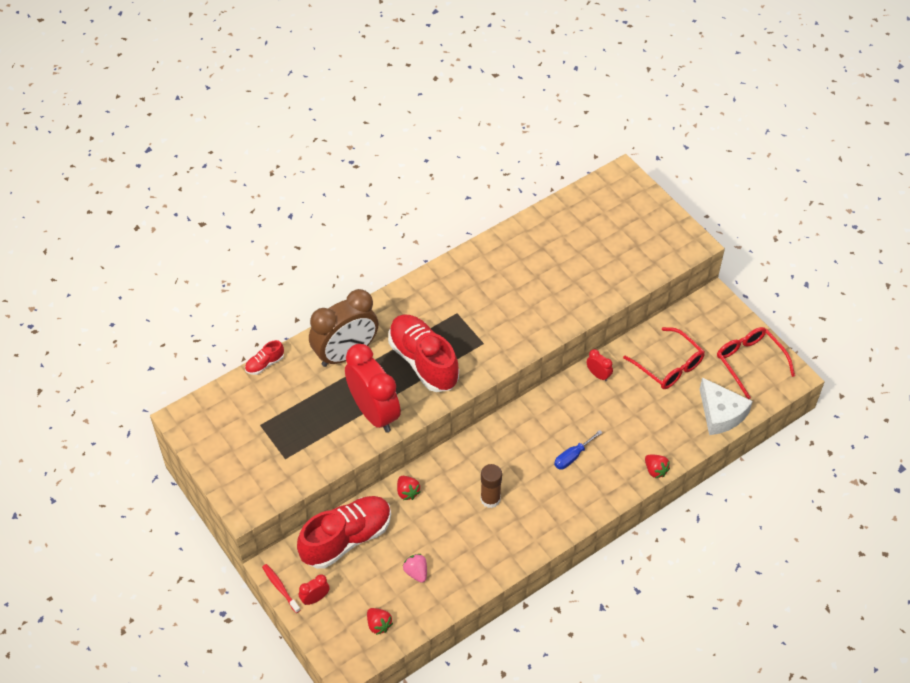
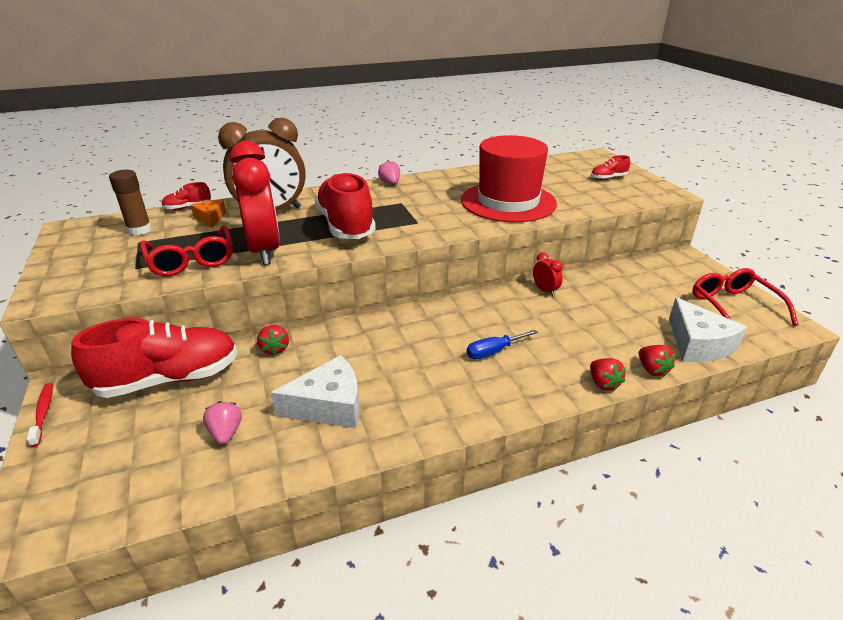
camera: 15 degrees right, 20 degrees down
red clock [299,575,330,605] -> none
red strawberry [367,608,393,635] -> red strawberry moved to [639,345,675,377]
brown glue stick [481,464,502,508] -> brown glue stick moved to [109,170,152,235]
red glasses [623,327,705,389] -> red glasses moved to [140,225,233,276]
none -> orange cheese [191,200,226,228]
none -> white cheese [270,355,359,428]
none -> pink strawberry [378,160,400,185]
none -> red hat [461,135,557,222]
none -> red shoe [591,155,630,180]

